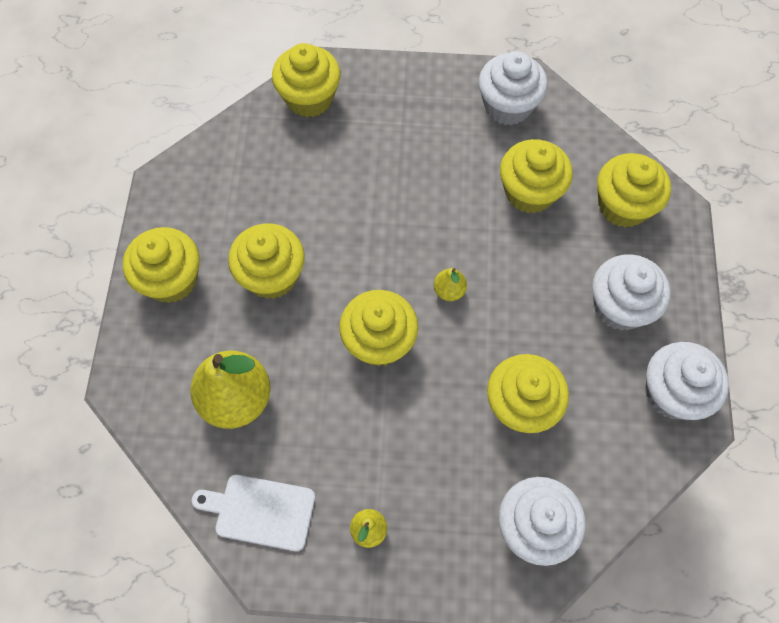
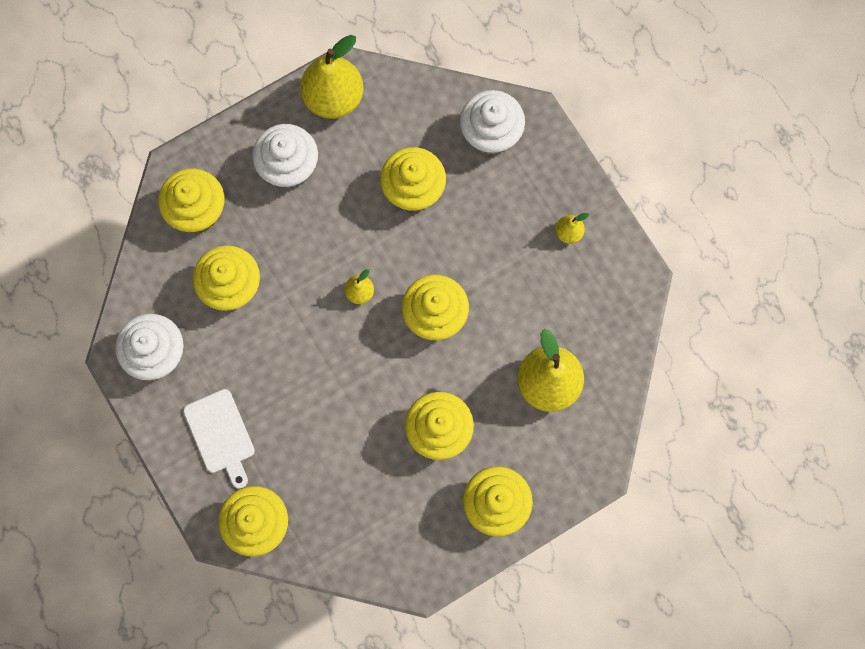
camera: 125 degrees left, 10 degrees up
white cutting board [192,474,315,551] -> white cutting board moved to [183,389,255,489]
white cupcake [646,342,729,420] -> yellow pear [300,35,364,119]

